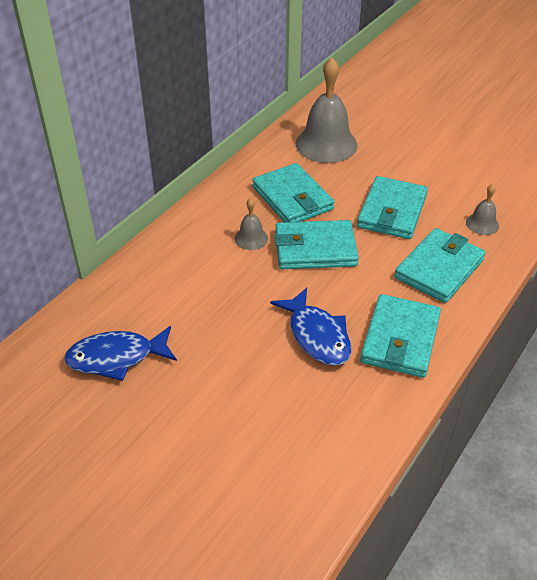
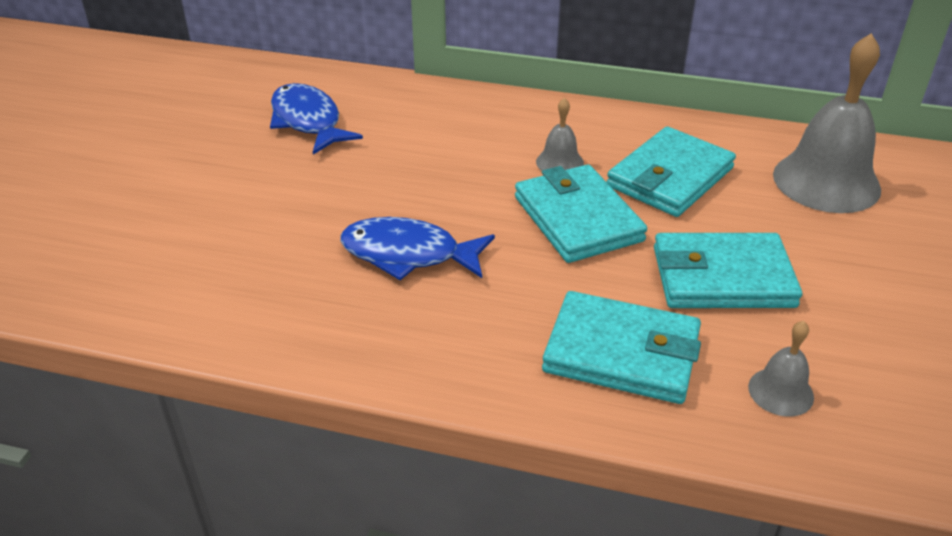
camera: 70 degrees right, 5 degrees down
blue fish [270,288,351,366] -> blue fish turned 60 degrees clockwise [340,217,495,280]
turquoise wallet [360,294,441,378] -> none

